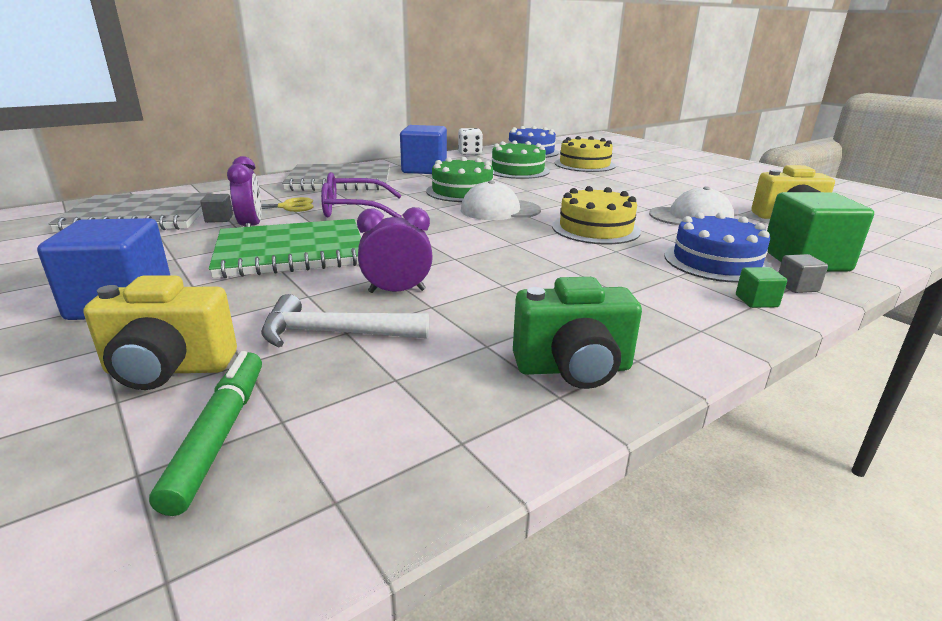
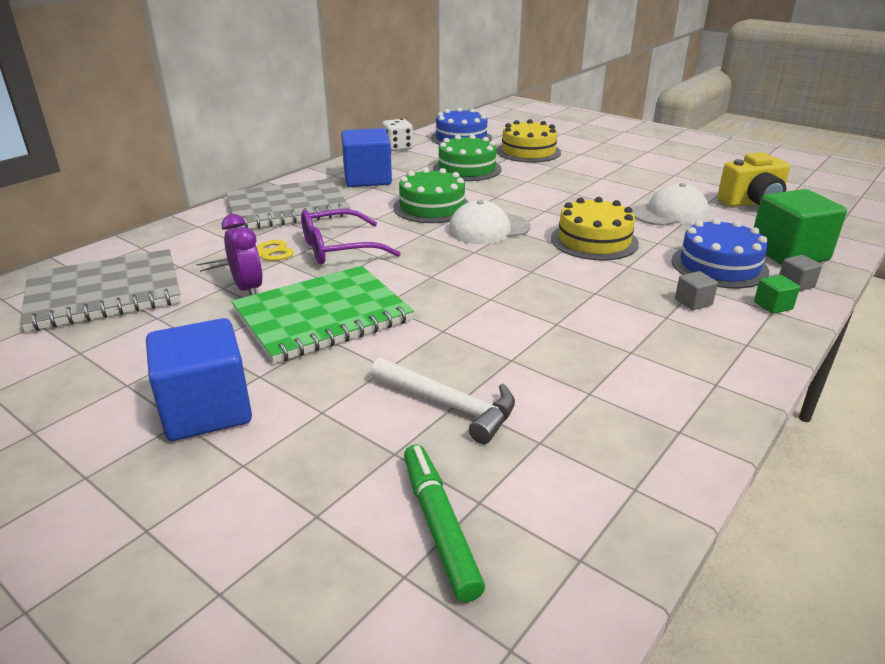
camera: 15 degrees left, 5 degrees up
yellow camera [84,275,237,390] -> none
grey cube [200,194,233,223] -> grey cube moved to [675,271,718,310]
white hammer [261,294,429,347] -> white hammer turned 135 degrees counterclockwise [371,358,515,444]
purple clock [357,207,433,293] -> none
green camera [513,277,642,389] -> none

